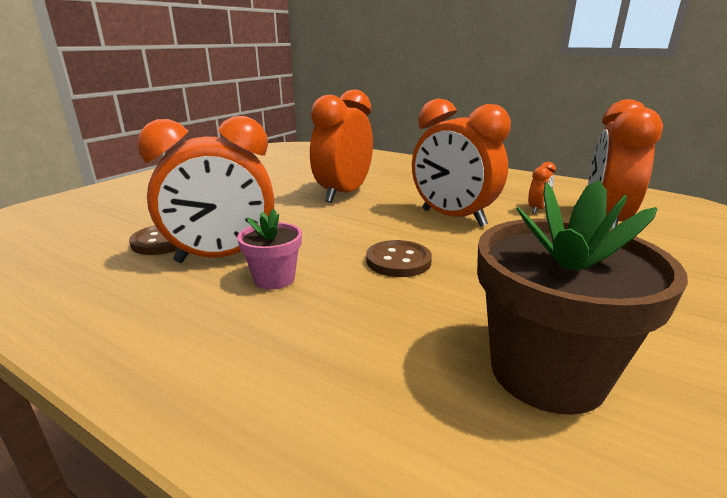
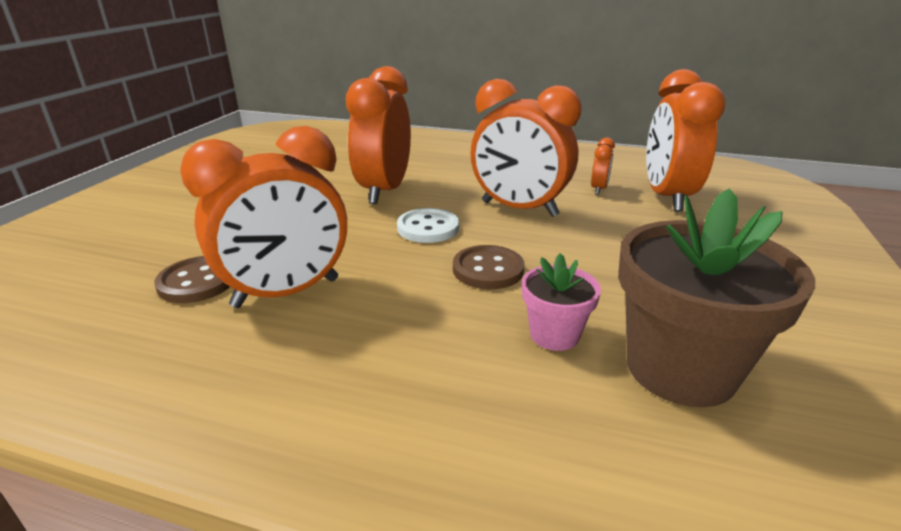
camera: 15 degrees left, 5 degrees up
pink flower pot [237,209,302,290] -> pink flower pot moved to [522,253,601,351]
none -> white button [397,208,459,243]

